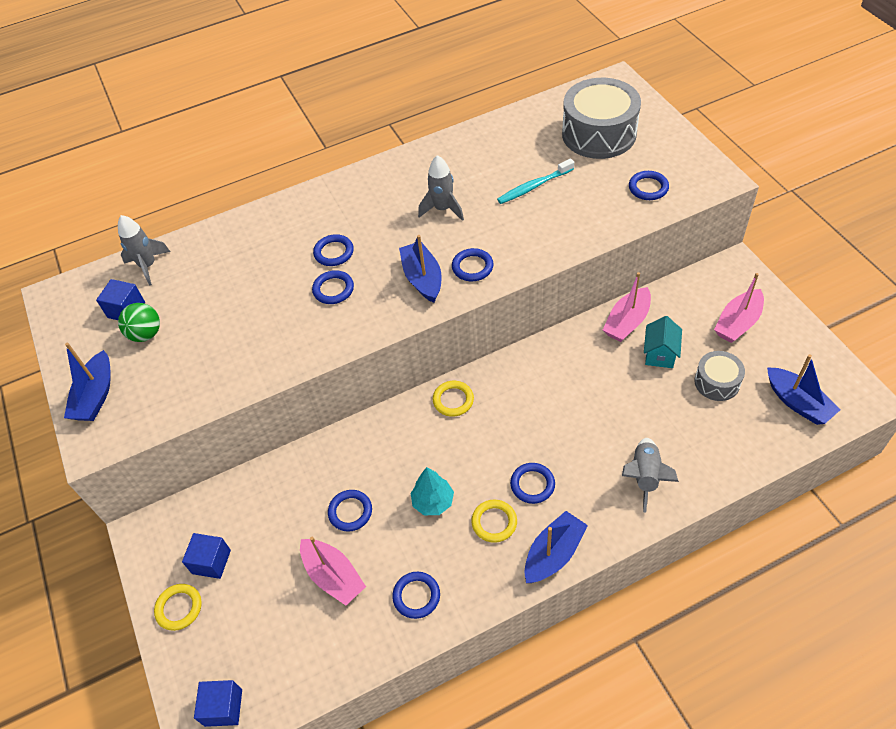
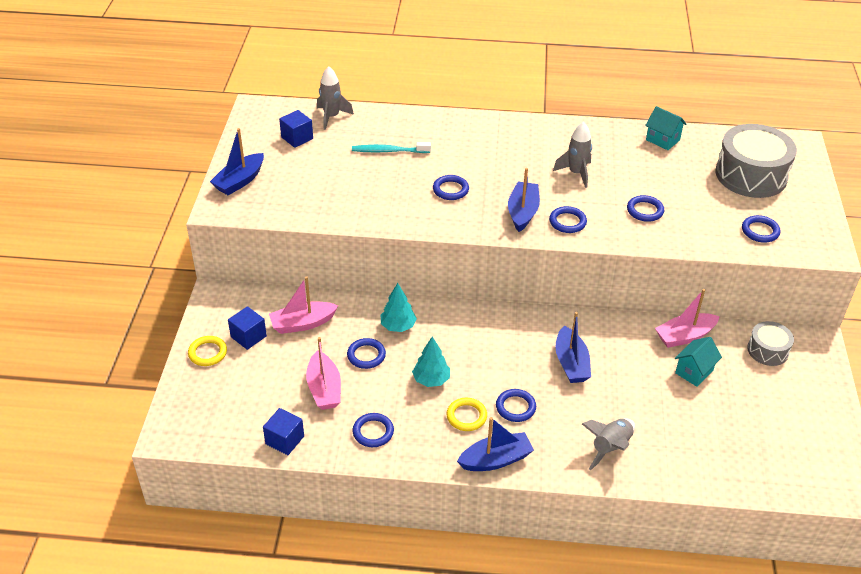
camera: 25 degrees right, 10 degrees down
green ball [118,303,160,342] -> none
blue cube [194,680,242,727] -> blue cube moved to [263,408,304,455]
blue ring [313,234,354,266] -> blue ring moved to [627,195,664,222]
yellow ring [433,381,474,417] -> none
turquoise toothbrush [497,159,574,204] -> turquoise toothbrush moved to [352,142,431,153]
grey drum [695,351,745,401] -> grey drum moved to [747,321,794,366]
pink boat [714,273,764,343] -> pink boat moved to [269,276,338,334]
blue boat [767,354,840,425] -> blue boat moved to [555,312,591,383]
none -> turquoise tree [381,283,417,332]
none -> turquoise house [645,106,687,150]

